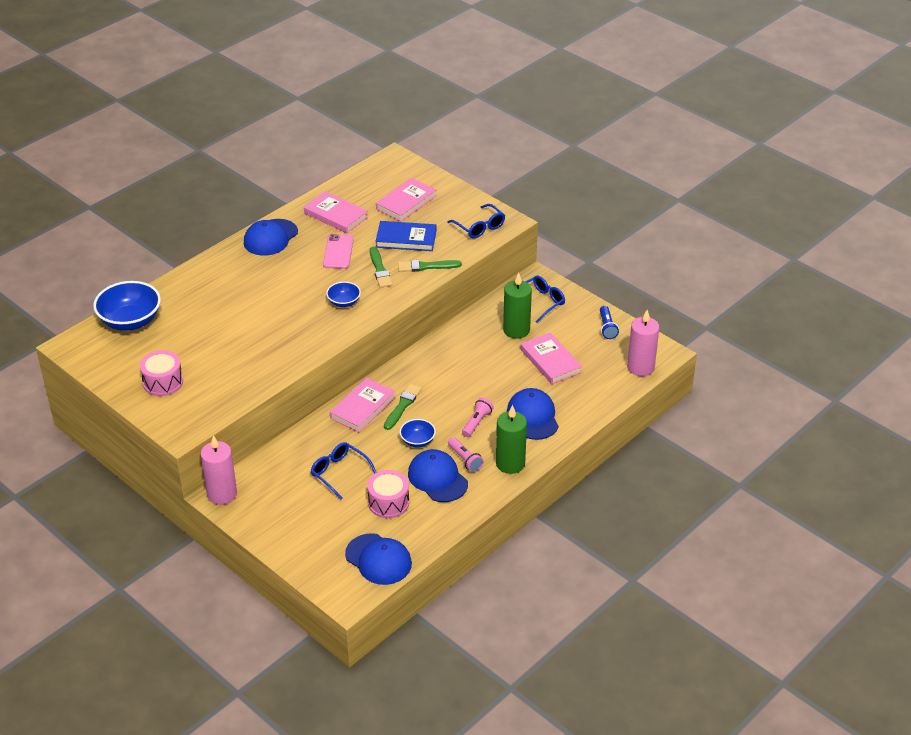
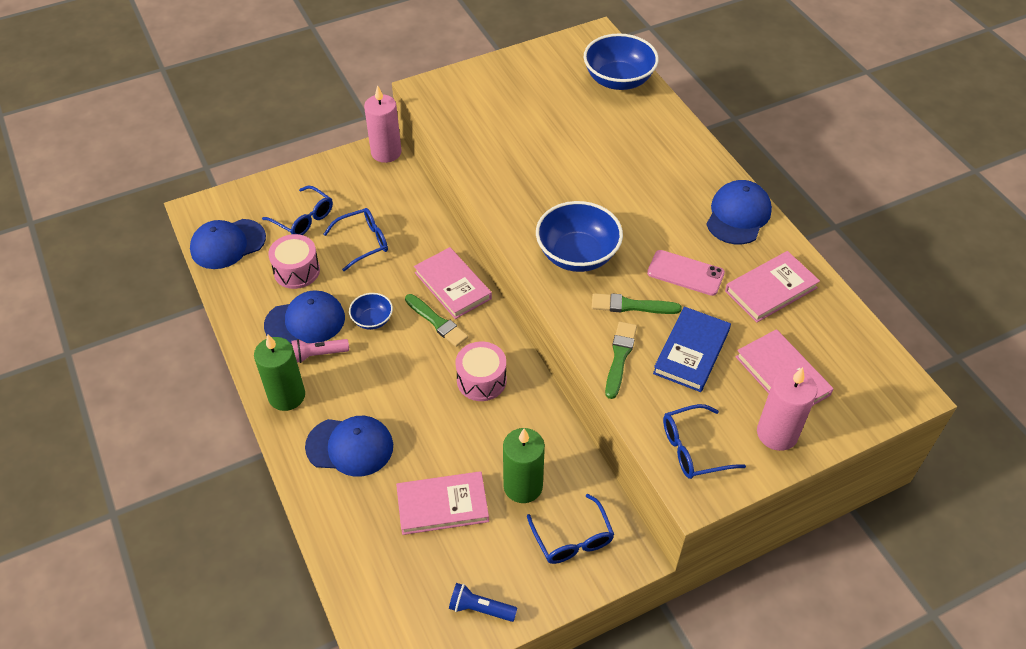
camera: 110 degrees right, 10 degrees up
pink drum [140,350,183,396] -> pink drum moved to [455,341,507,401]
blue cap [244,219,298,256] -> blue cap turned 60 degrees clockwise [706,180,772,245]
blue bowl [326,282,361,307] -> blue bowl [536,201,623,272], size x1.90
pink flashlight [462,398,494,437] -> none
pink candle [627,310,660,376] -> pink candle moved to [757,367,817,451]
none -> blue glasses [262,186,333,235]

